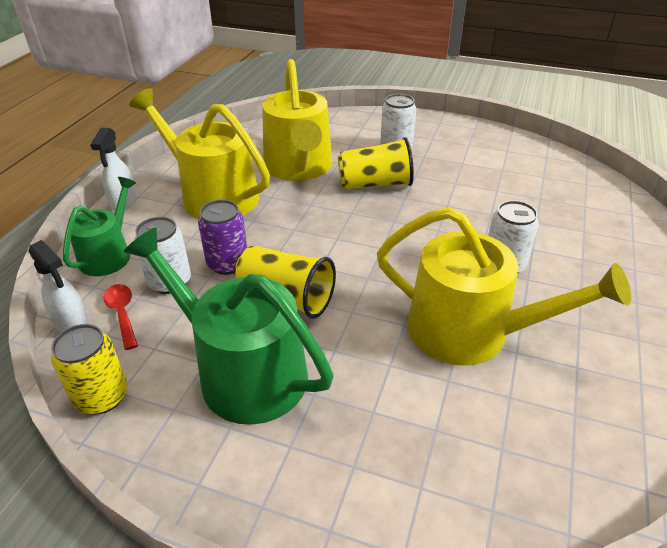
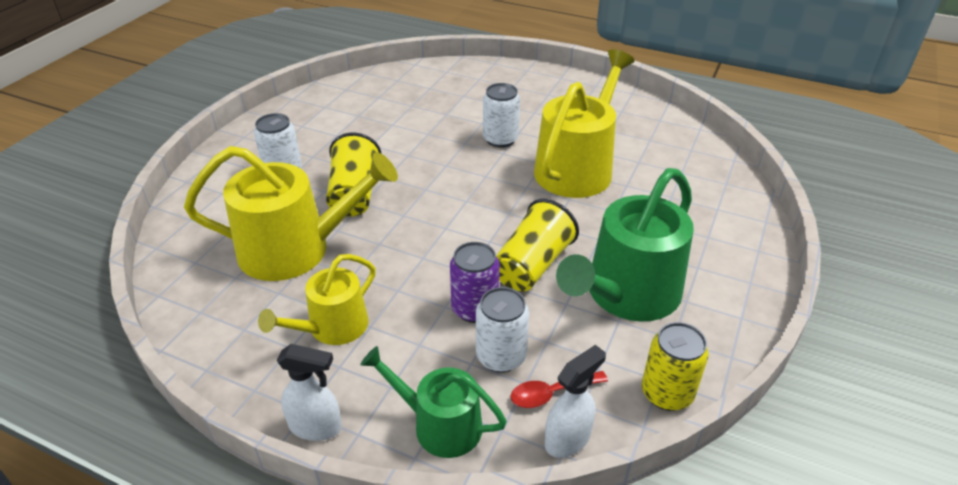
camera: 85 degrees left, 0 degrees up
yellow watering can [129,88,270,219] -> yellow watering can [258,254,376,345], size x0.59

